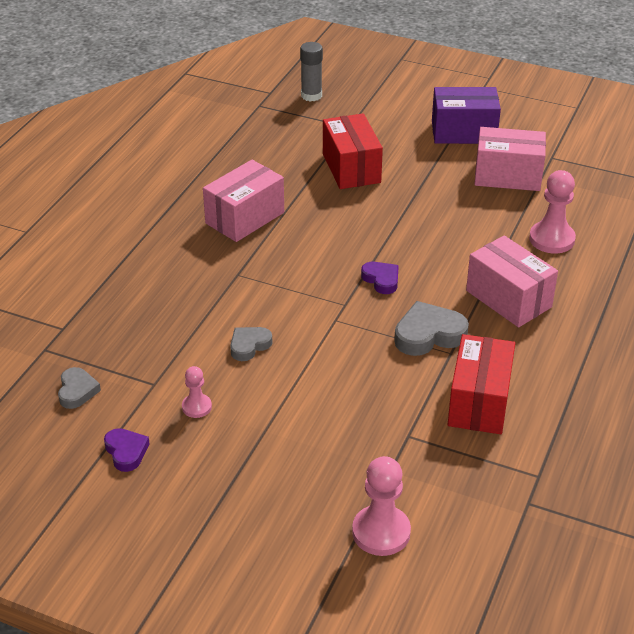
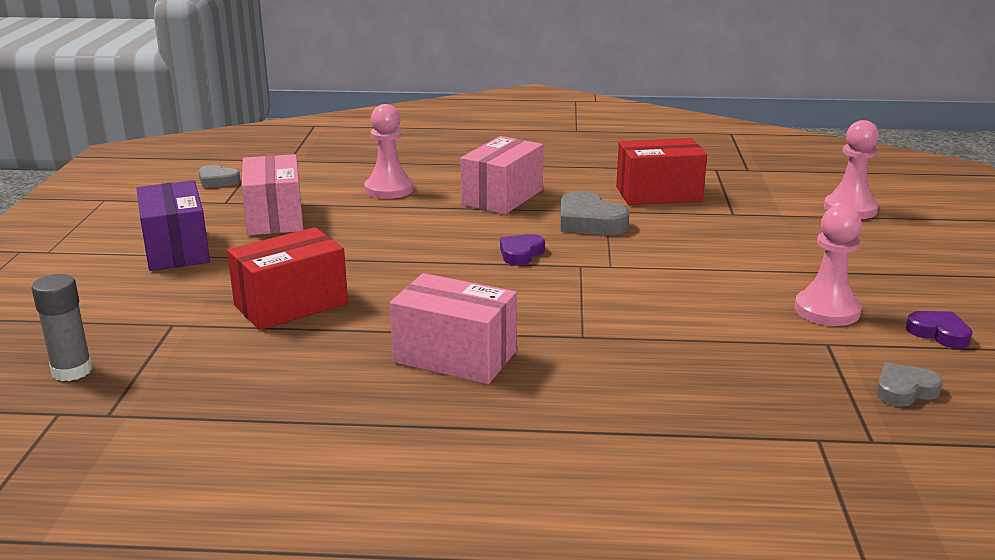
camera: 110 degrees left, 15 degrees down
purple heart [104,428,150,472] -> purple heart turned 90 degrees clockwise [906,311,973,349]
pink pawn [182,366,212,418] -> pink pawn [795,204,862,326], size x1.77
grey heart [230,327,273,361] -> grey heart moved to [199,165,241,188]

